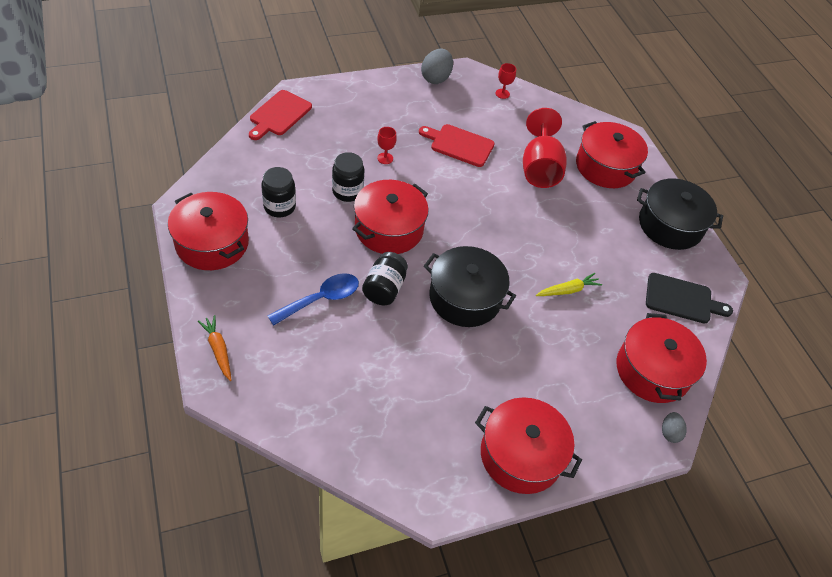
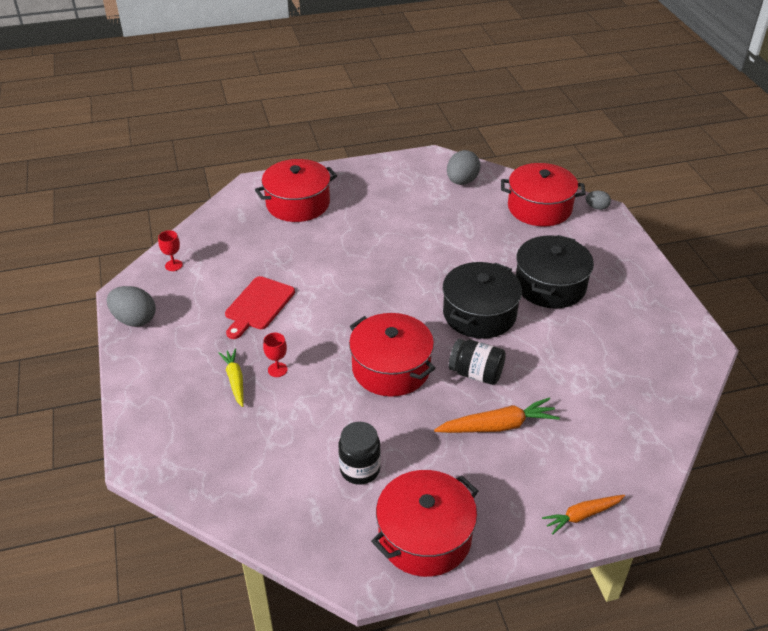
camera: 80 degrees left, 10 degrees down
red cutting board [249,90,312,140] -> none
blue spoon [267,273,359,326] -> orange carrot [434,398,560,433]
black jar [332,152,365,202] -> none
red pot [475,397,582,494] -> none
red goblet [523,108,567,188] -> none
yellow carrot [536,273,602,296] -> yellow carrot moved to [219,349,244,407]
black pot [637,178,723,250] -> black pot moved to [516,235,594,308]
black cutting board [646,273,733,323] -> grey egg [447,150,481,185]

